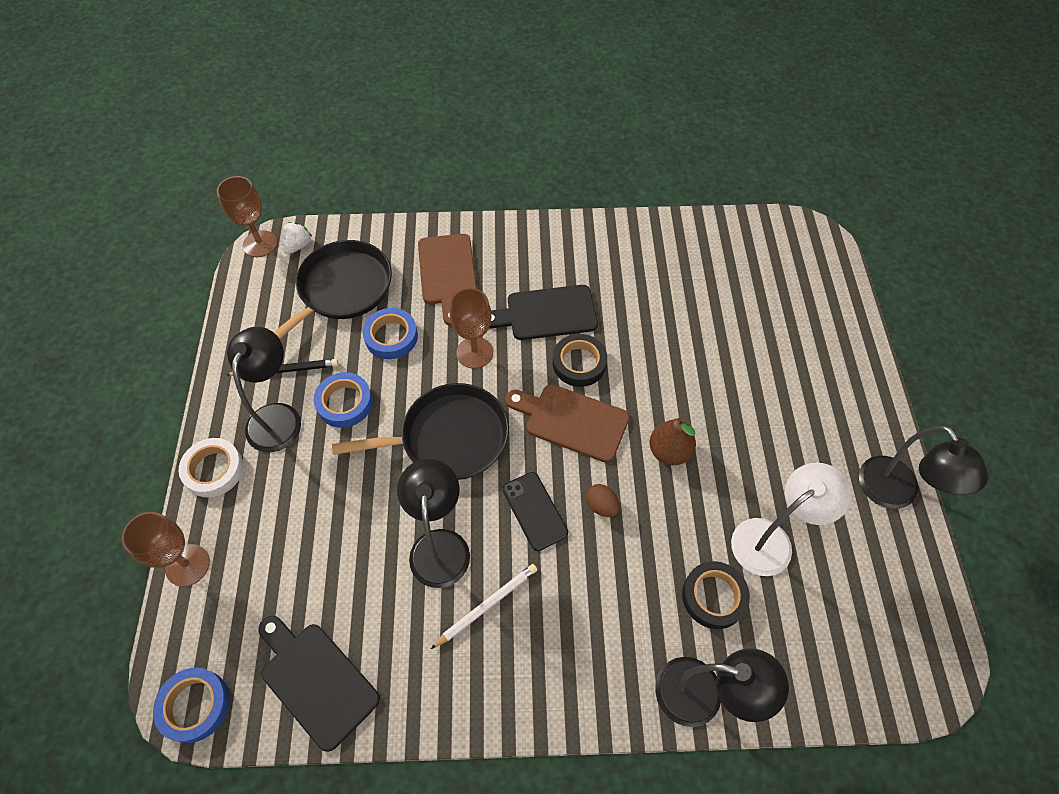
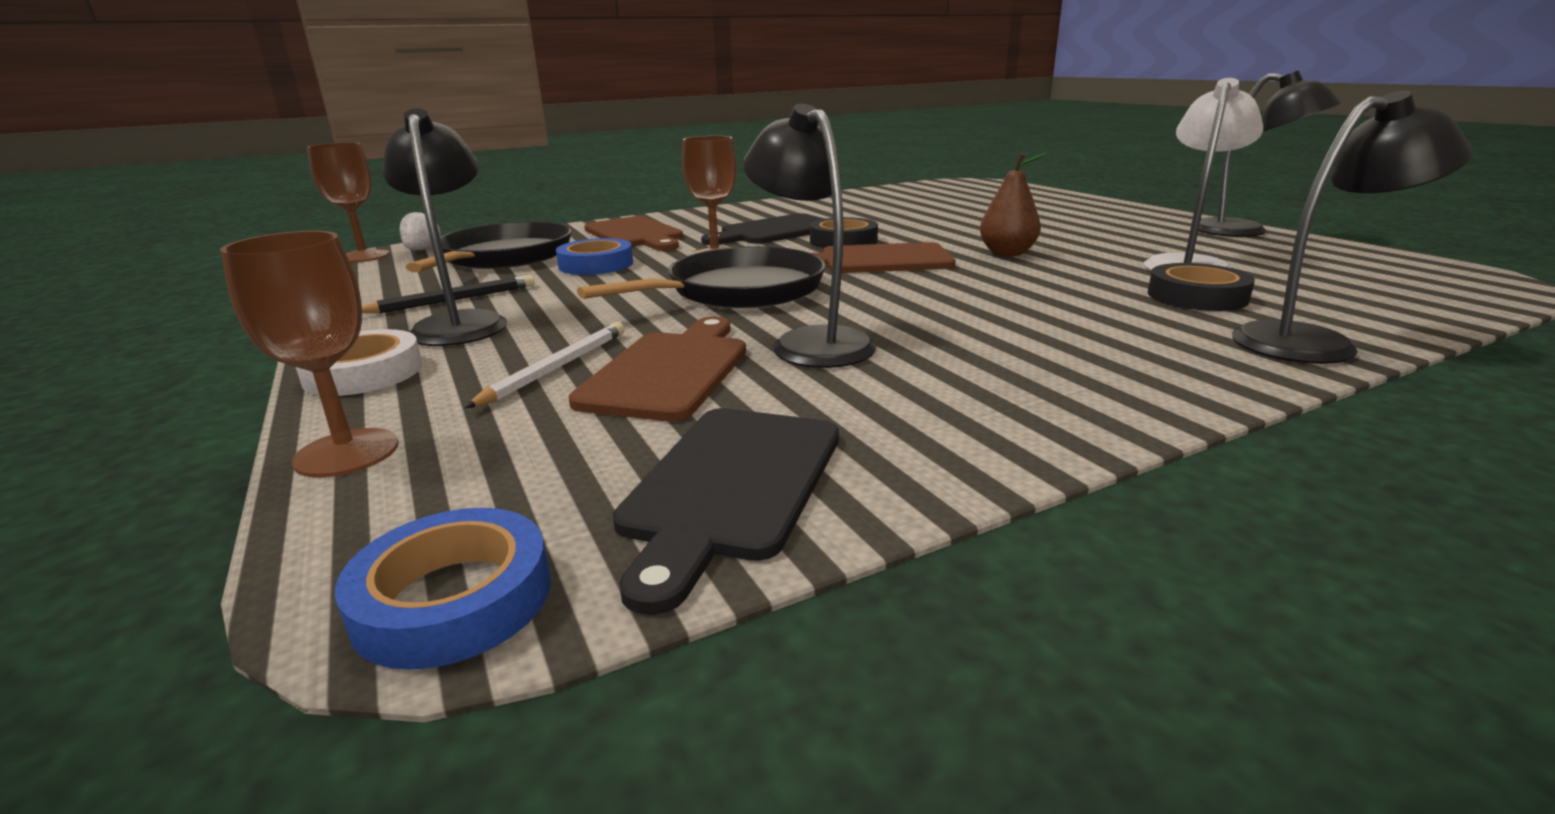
camera: 25 degrees left, 35 degrees down
black cutting board [258,616,380,752] -> black cutting board turned 90 degrees counterclockwise [613,408,839,615]
blue tape [314,372,373,428] -> none
white pencil [431,564,537,649] -> white pencil moved to [465,322,624,408]
black phone [502,472,568,551] -> none
brown egg [586,484,620,517] -> none
none -> brown cutting board [568,317,746,422]

